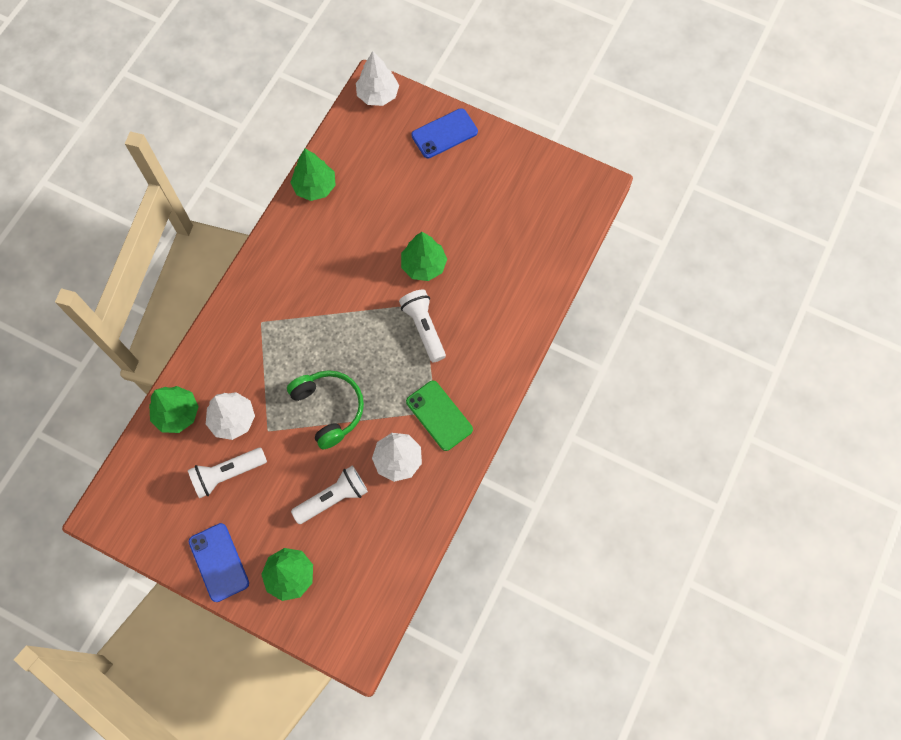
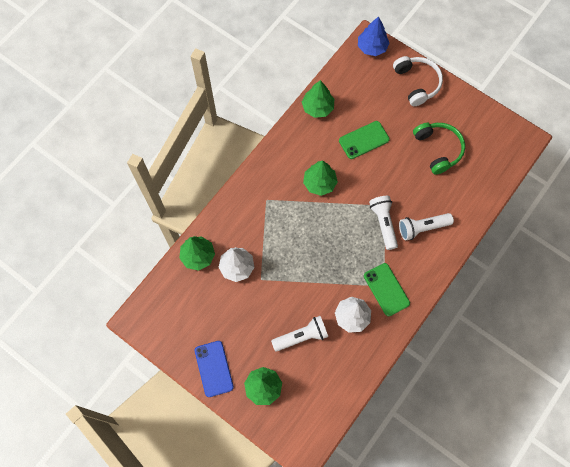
camera: 10 degrees right, 0 degrees up
white flashlight [188,448,267,498] -> white flashlight moved to [399,213,454,241]
green headphones [287,370,364,449] -> green headphones moved to [413,123,465,175]
white tree [356,51,399,106] -> blue tree [358,16,390,56]
green tree [401,232,447,281] -> green tree moved to [303,160,338,196]
blue phone [411,108,478,158] -> white headphones [393,56,443,106]
none -> green phone [339,121,390,159]

